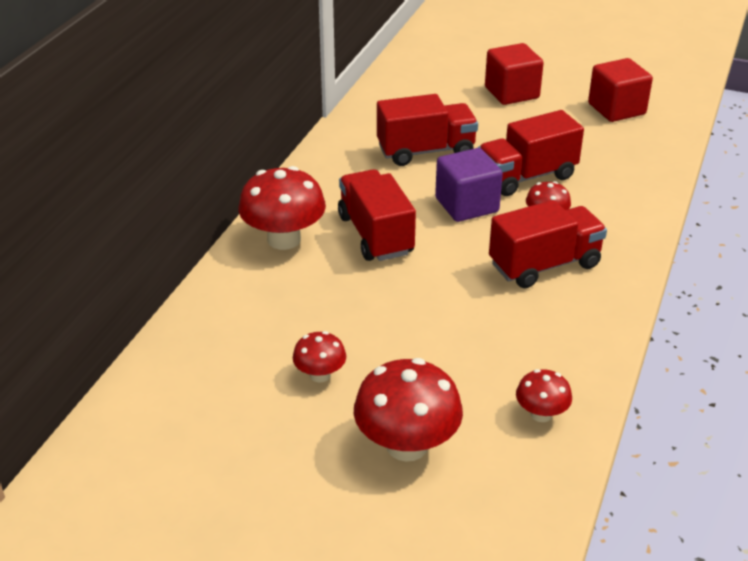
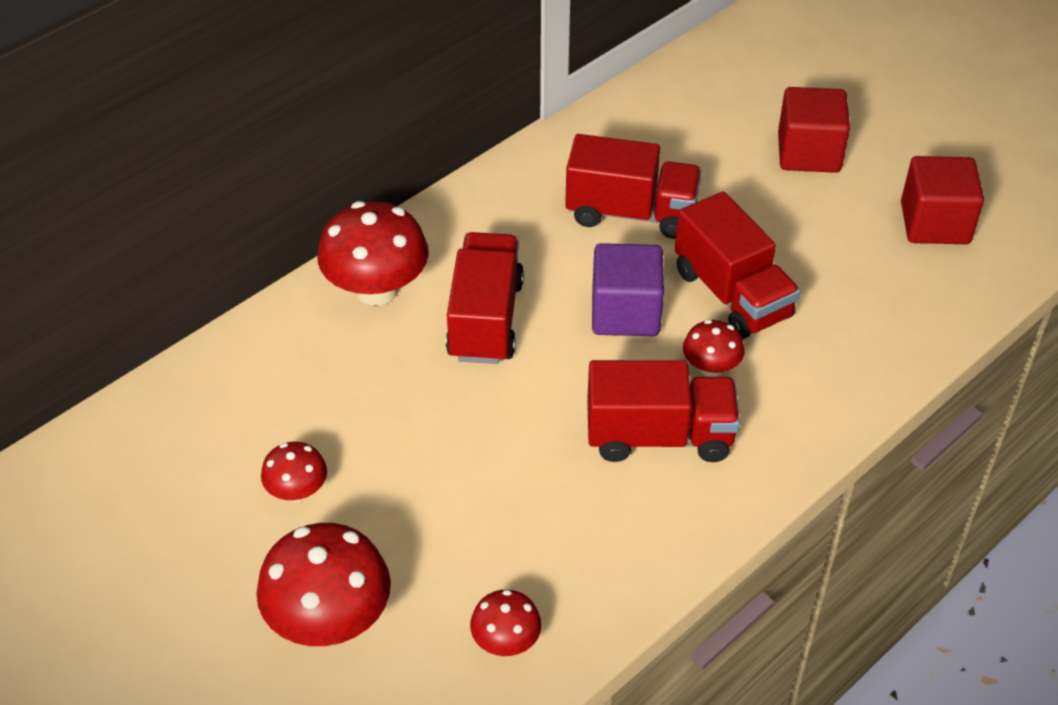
camera: 25 degrees right, 10 degrees up
red truck [478,110,584,196] -> red truck turned 120 degrees counterclockwise [675,191,801,339]

